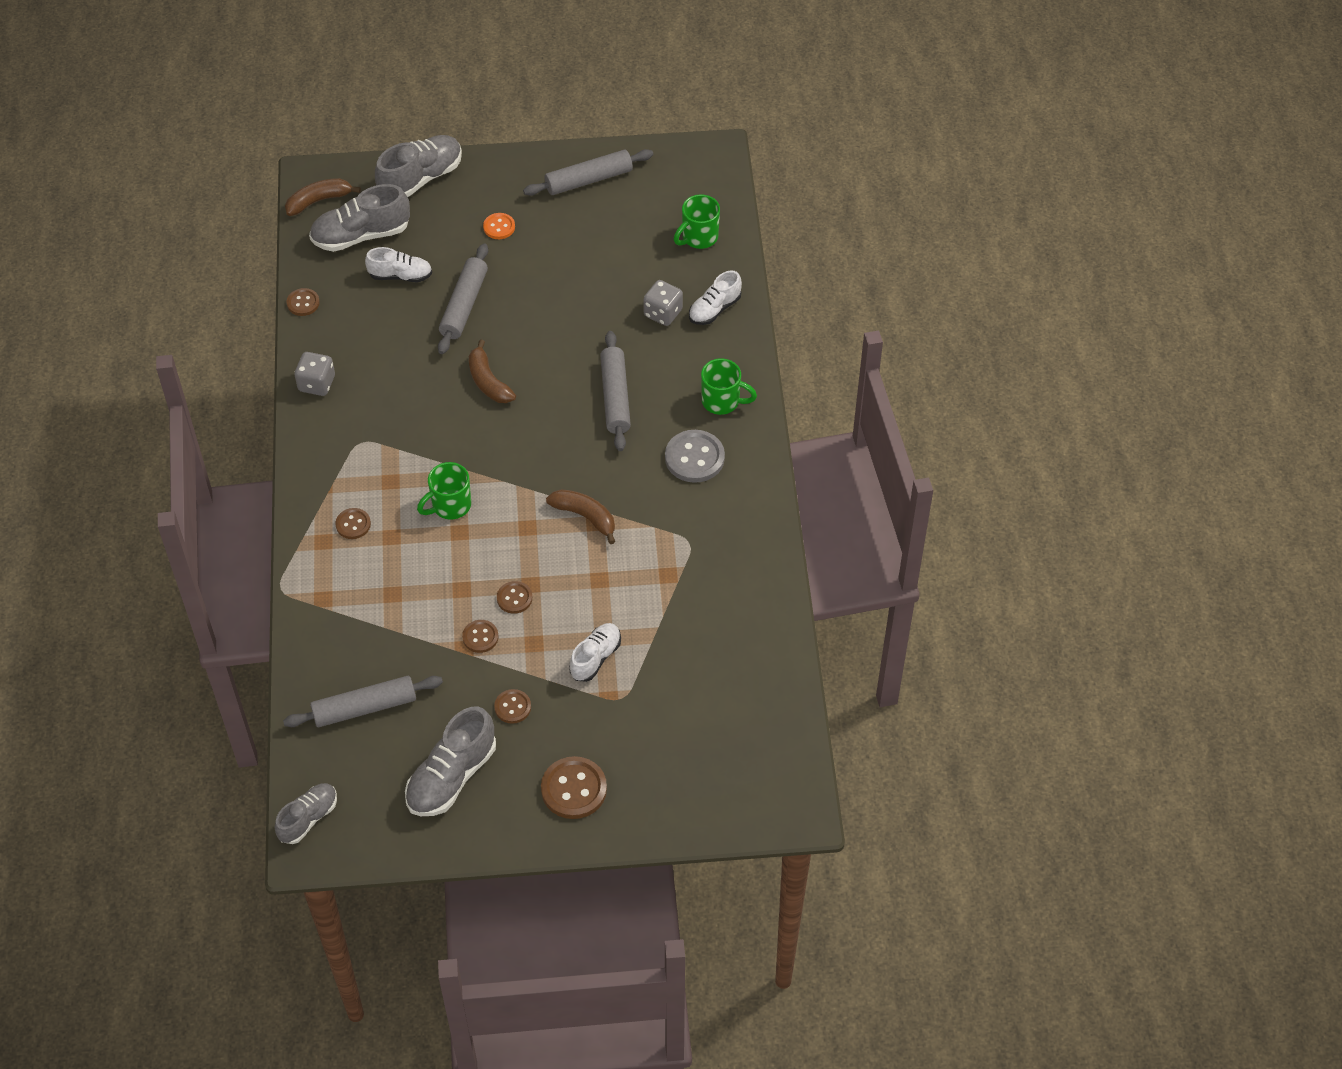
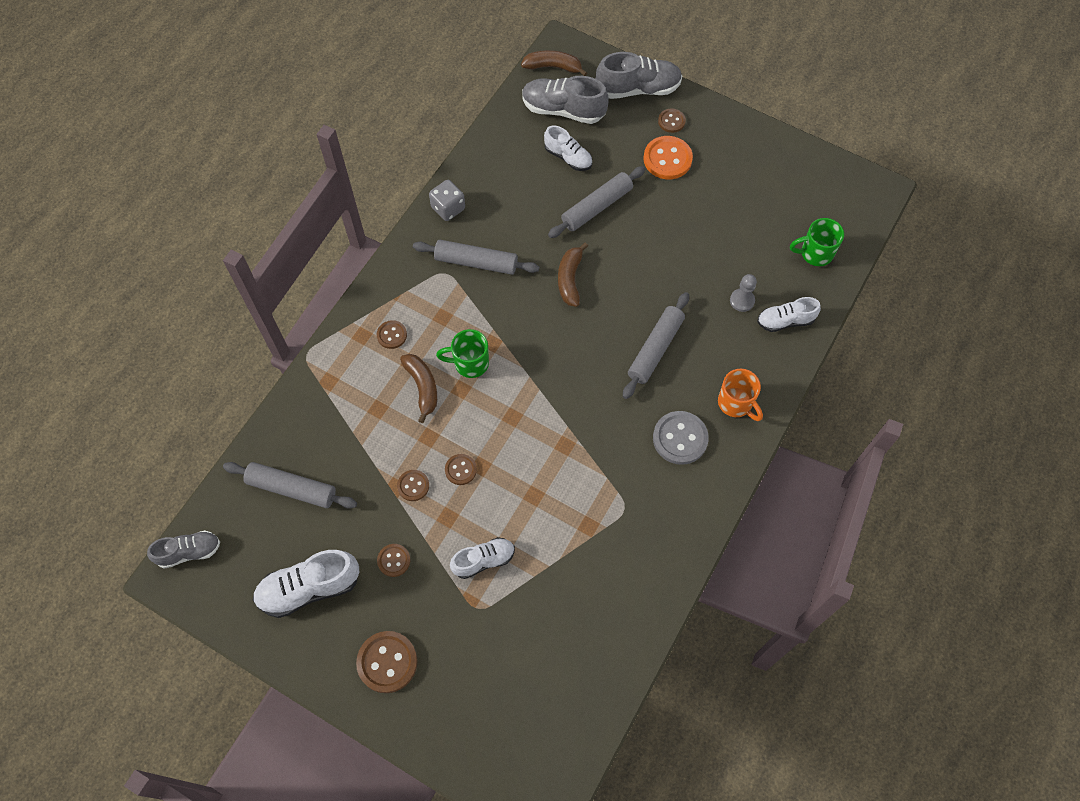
camera: 35 degrees right, 10 degrees up
brown button [287,288,320,316] -> brown button moved to [658,108,686,133]
grey shoe [405,706,496,816] -> white shoe [253,550,359,618]
orange button [483,213,515,239] -> orange button [643,136,693,179], size x1.75
grey rolling pin [523,149,653,196] -> grey rolling pin moved to [413,240,539,275]
brown banana [546,489,615,544] -> brown banana moved to [400,354,437,423]
grey dice [643,280,683,326] -> grey pawn [730,274,757,312]
green mug [701,358,757,415] -> orange mug [718,369,763,421]

